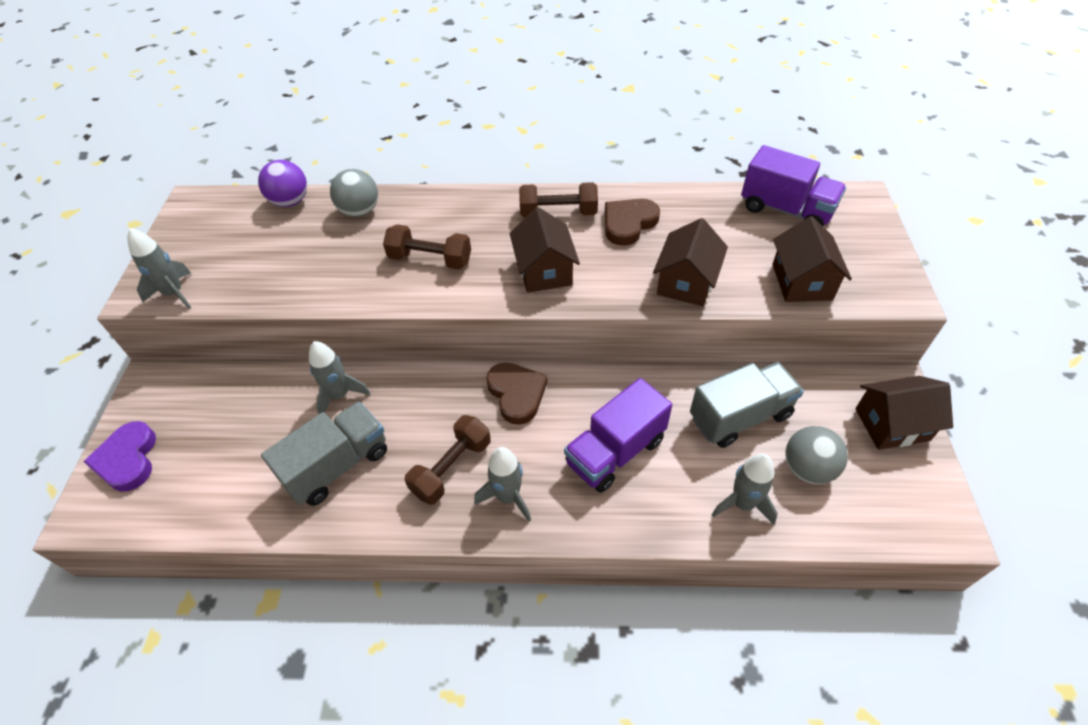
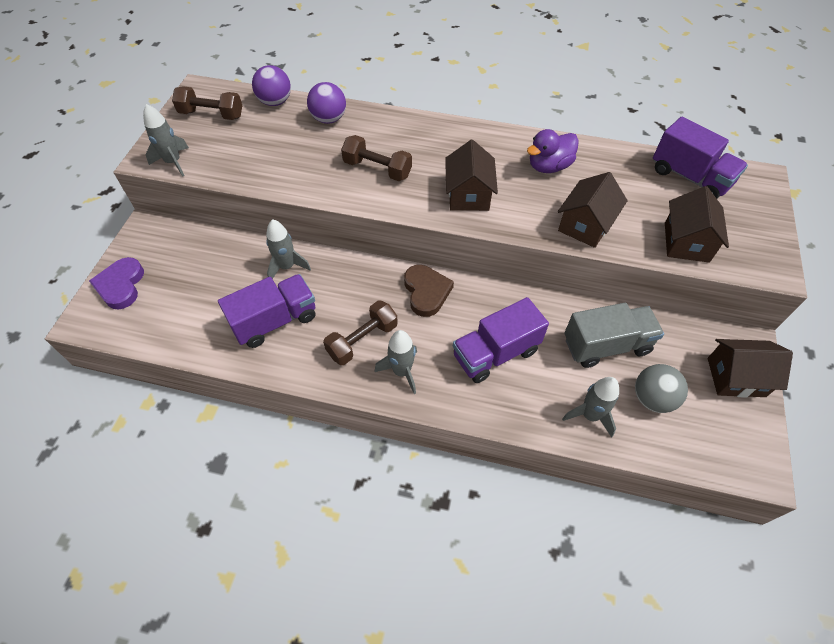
camera: 10 degrees right, 5 degrees up
grey truck [261,402,387,506] -> purple truck [218,274,315,348]
grey ball [330,169,378,217] -> purple ball [307,82,346,124]
brown dumbbell [519,182,598,217] -> brown dumbbell moved to [172,86,242,120]
brown heart [605,199,660,246] -> purple duck [527,129,579,173]

